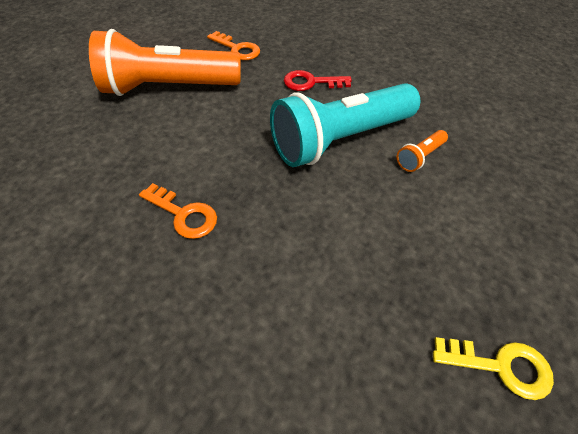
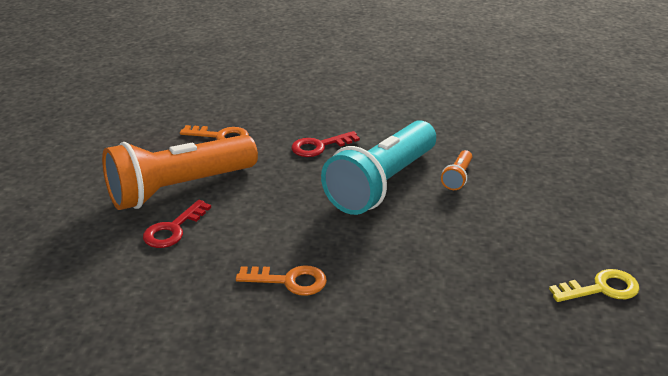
camera: 25 degrees left, 20 degrees down
none -> red key [143,200,211,248]

